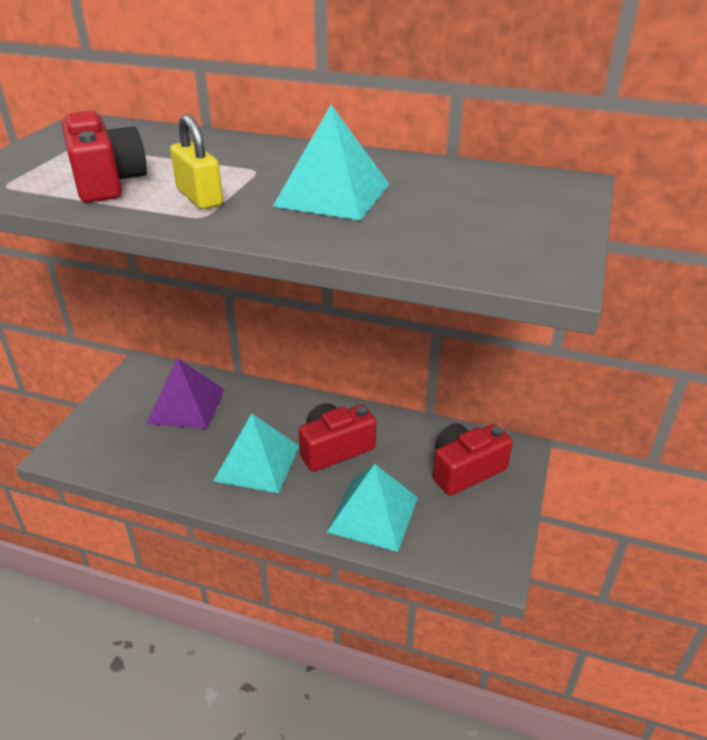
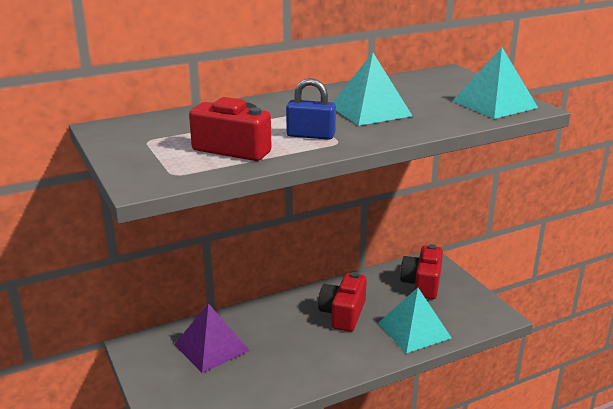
camera: 45 degrees left, 10 degrees down
yellow padlock [170,114,223,209] -> blue padlock [286,78,336,140]
turquoise pyramid [214,414,299,493] -> turquoise pyramid moved to [453,47,538,119]

